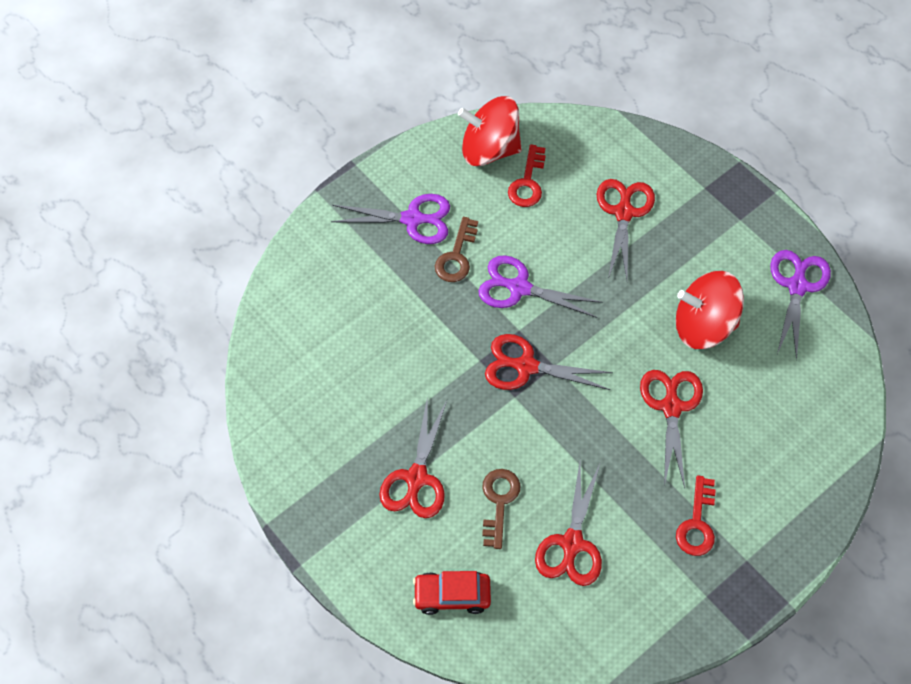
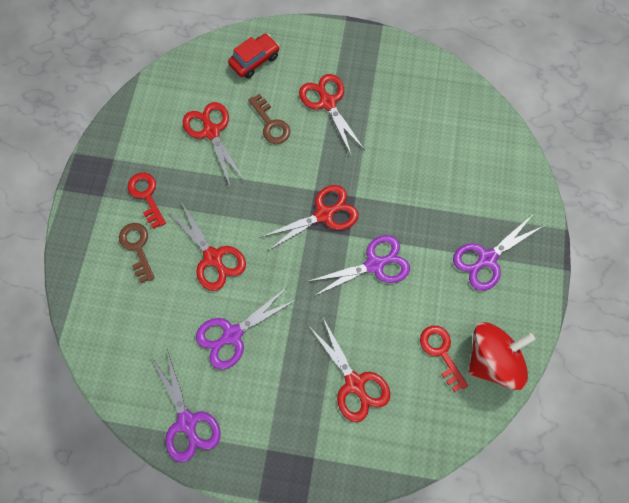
camera: 140 degrees right, 10 degrees up
brown key [435,217,478,282] -> brown key moved to [119,223,155,283]
red spinning top [676,271,744,349] -> purple scissors [196,288,296,370]

